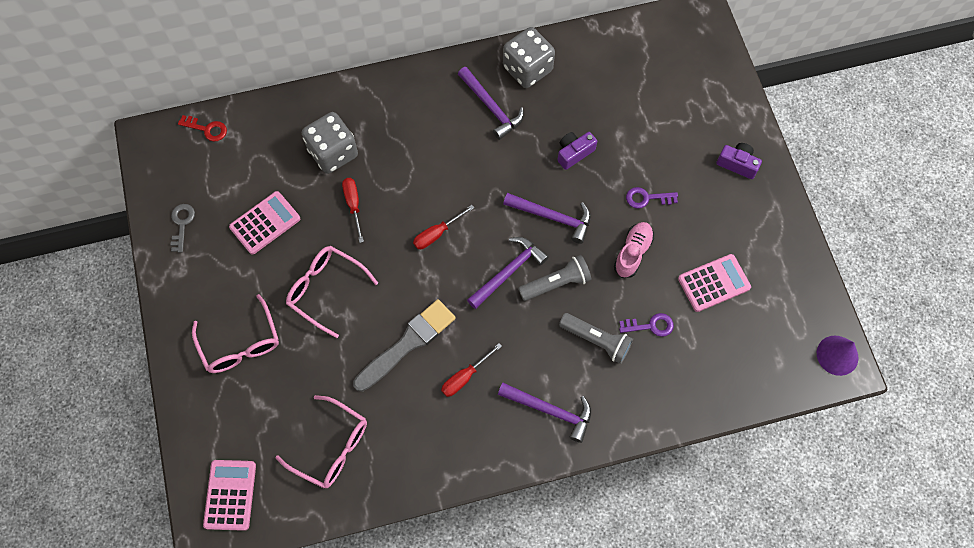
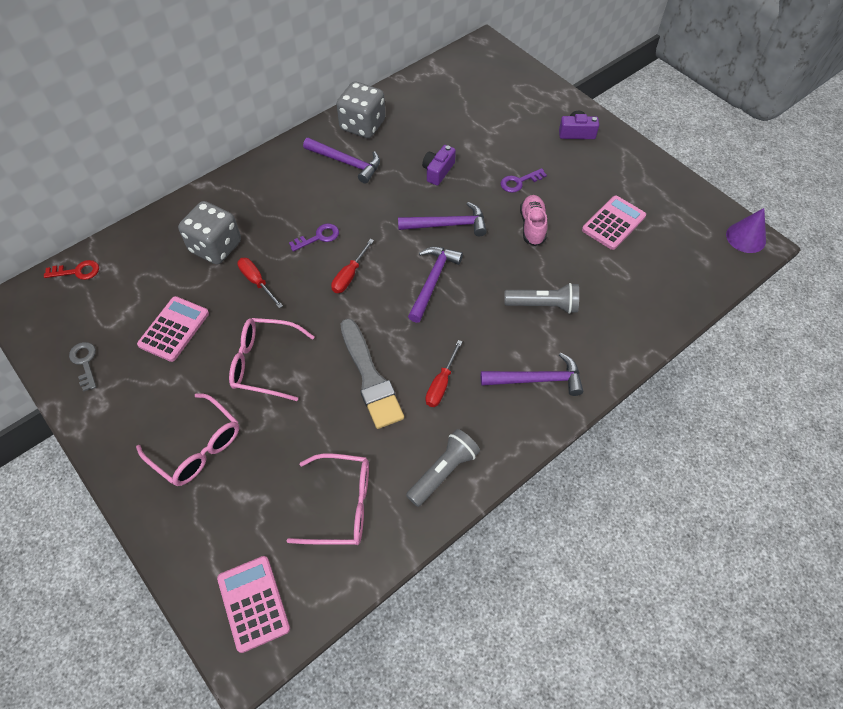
camera: 25 degrees left, 10 degrees down
grey brush [353,299,456,392] -> grey brush turned 135 degrees clockwise [341,318,404,429]
grey flashlight [518,255,591,301] -> grey flashlight moved to [406,429,480,507]
purple key [619,313,674,337] -> purple key moved to [289,223,339,252]

